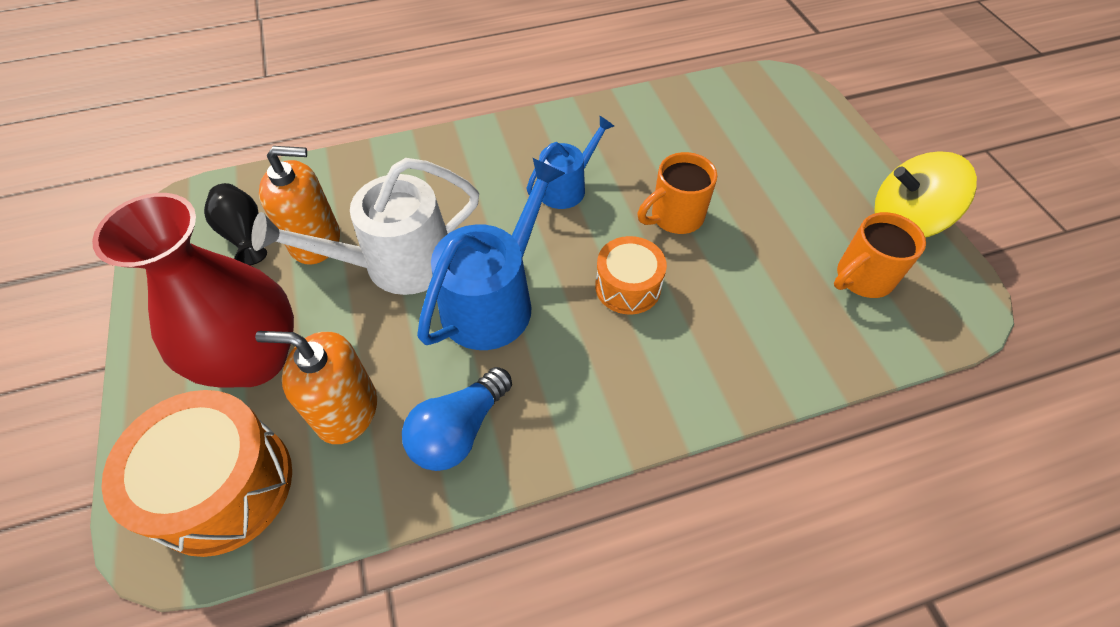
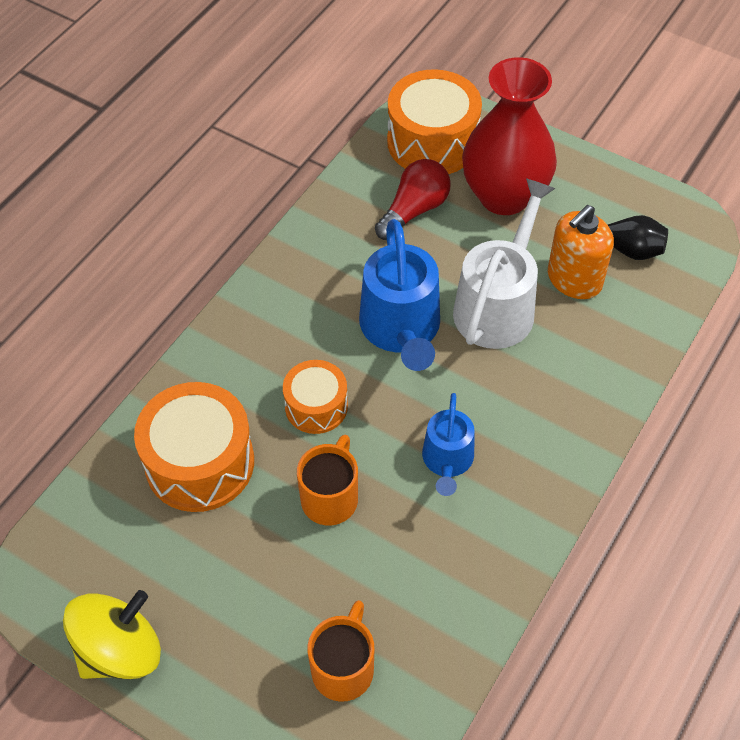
camera: 140 degrees right, 0 degrees up
orange soap dispenser [255,331,377,444] -> red light bulb [375,159,451,240]
blue light bulb [402,367,512,471] -> none
orange mug [834,212,926,298] -> orange mug moved to [307,600,374,702]
none -> orange drum [134,382,254,512]

